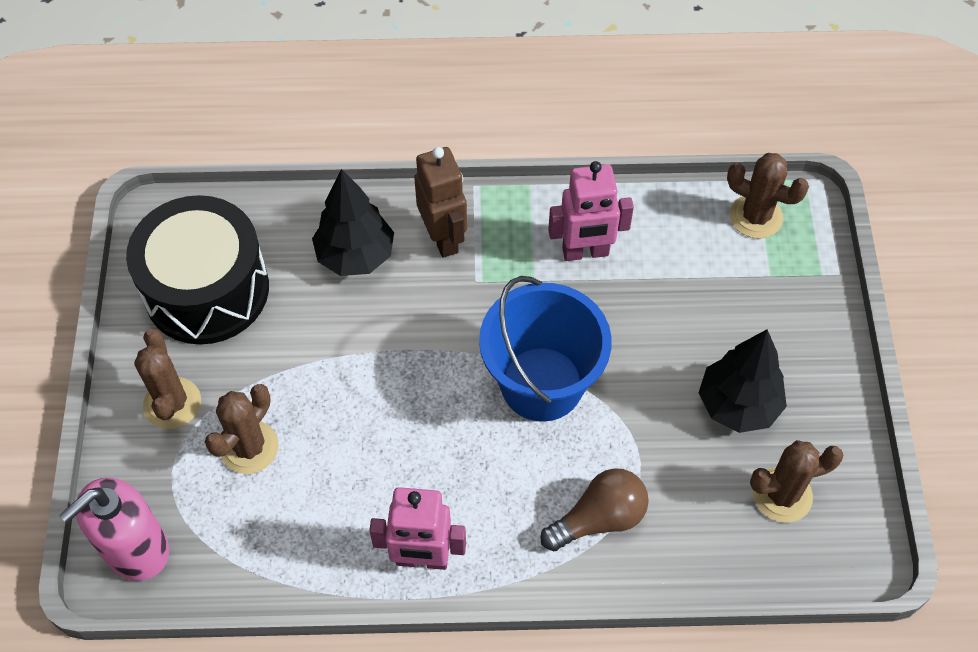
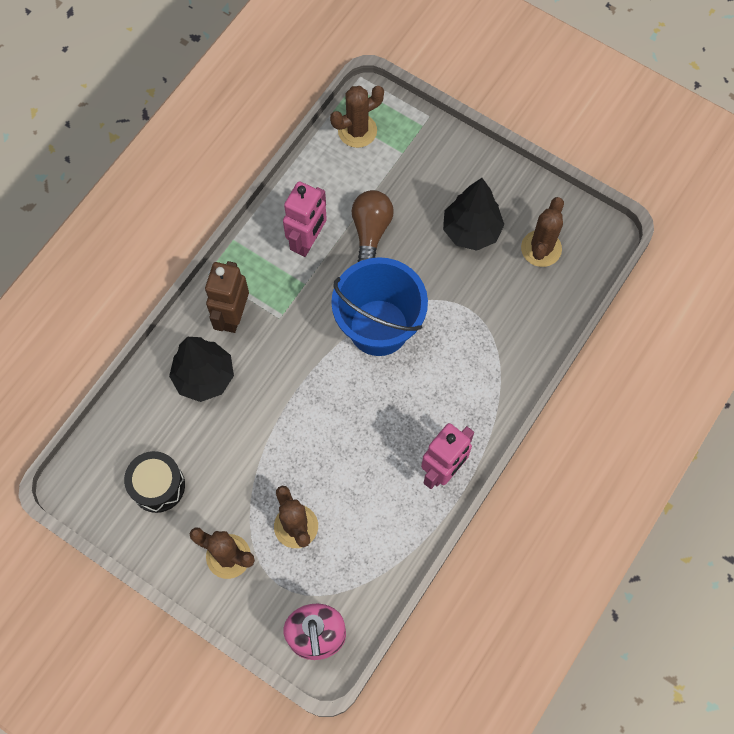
camera: 55 degrees left, 10 degrees up
black drum [126,195,269,345] -> black drum [124,451,185,513], size x0.55
brown robot [414,147,467,258] -> brown robot turned 90 degrees counterclockwise [205,261,249,333]
brown light bulb [540,468,649,551] -> brown light bulb moved to [352,190,394,262]

